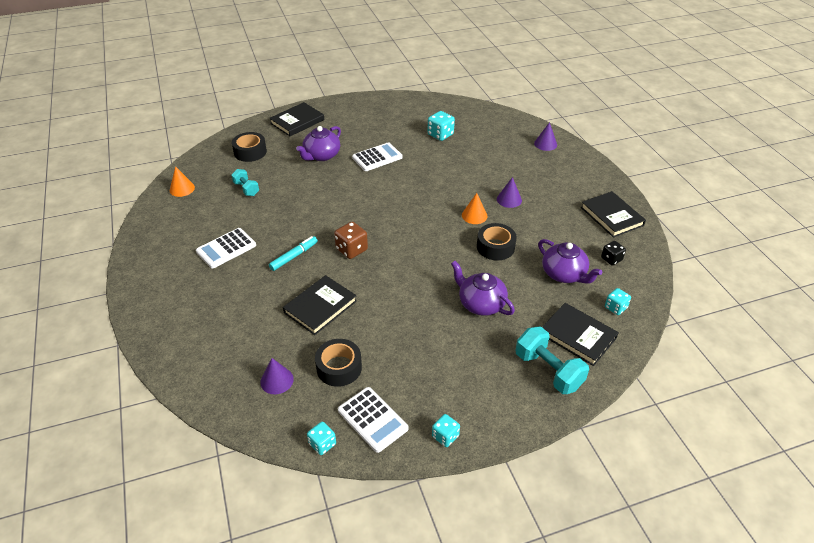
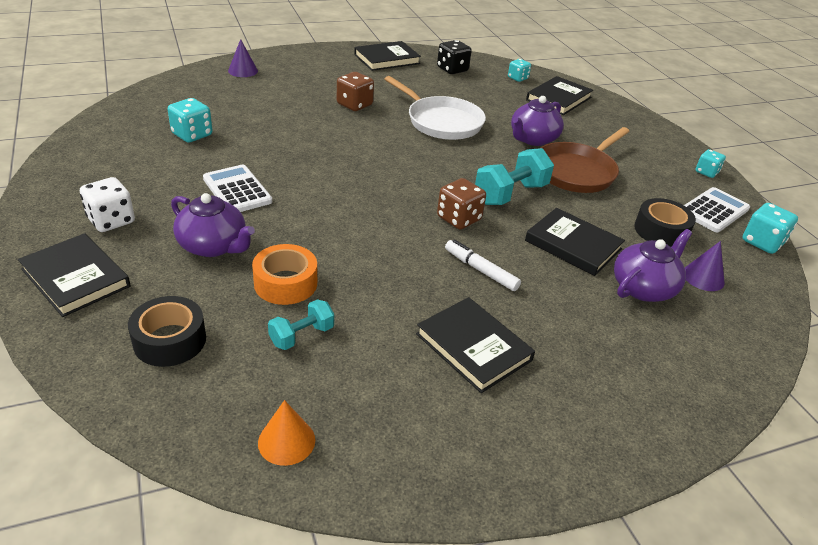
camera: 95 degrees left, 5 degrees down
white calculator [196,228,256,268] -> black book [416,297,535,393]
turquoise marker [269,236,318,271] -> white marker [445,239,521,291]
turquoise dice [307,422,336,455] -> turquoise dice [742,203,798,254], size x1.52
orange cone [462,193,488,224] -> none
black tape [477,223,517,261] -> white pan [384,76,486,140]
purple cone [497,177,522,208] -> brown dice [337,72,374,111]
turquoise dumbbell [516,327,589,394] -> turquoise dumbbell moved to [475,148,554,205]
purple teapot [538,239,602,284] -> purple teapot moved to [614,229,692,302]
black dice [601,241,626,265] -> black dice [437,40,472,74], size x1.52
none -> white dice [80,177,135,232]
none -> orange tape [252,244,317,305]
none -> brown pan [540,127,630,193]

